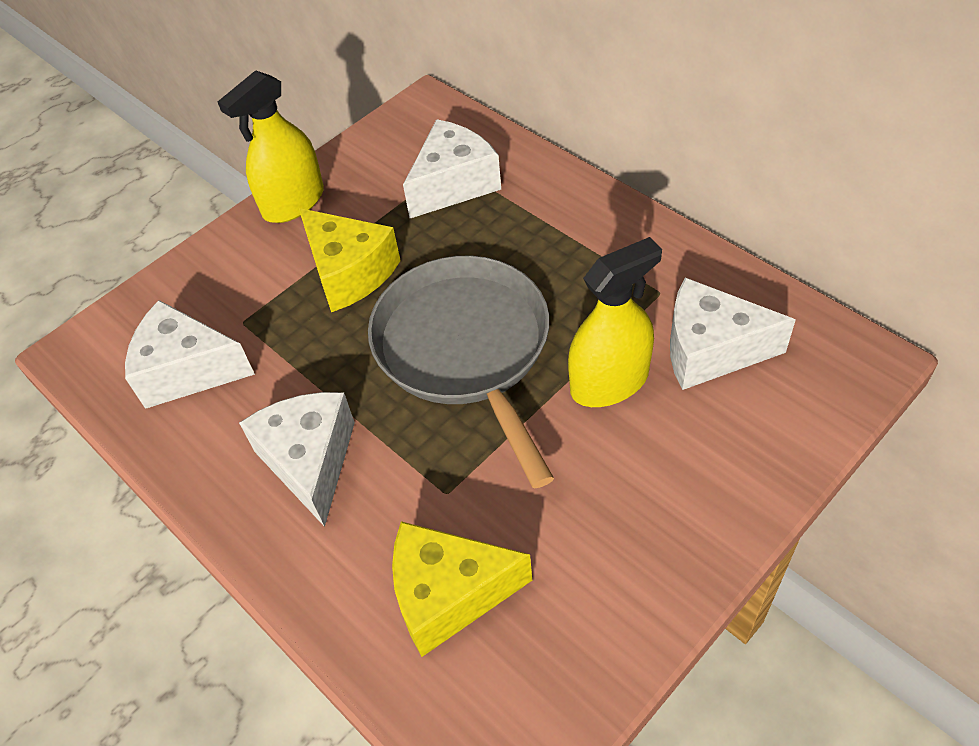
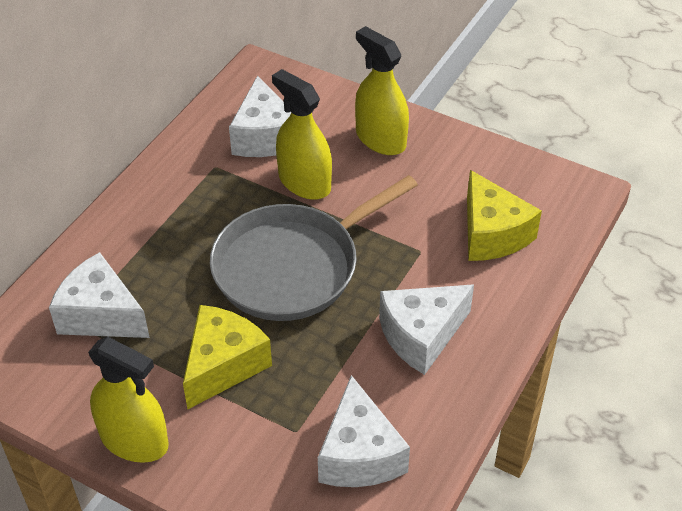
camera: 110 degrees left, 5 degrees down
none -> yellow spray bottle [355,26,409,155]

